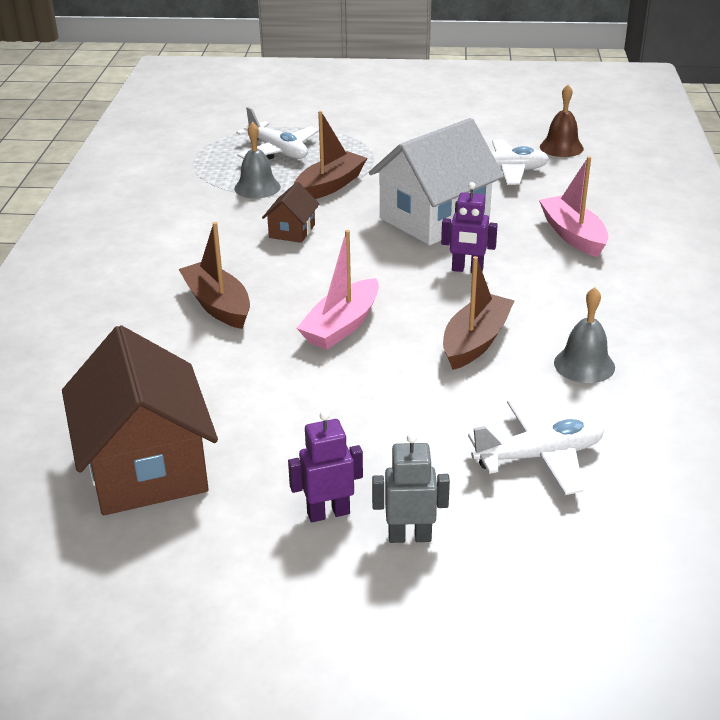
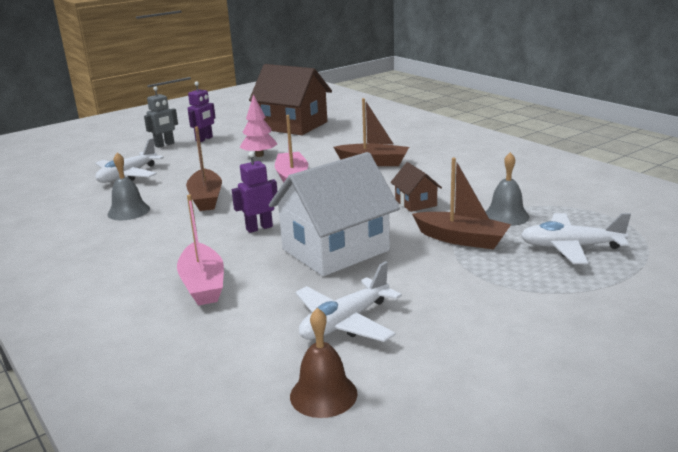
camera: 140 degrees right, 10 degrees down
brown boat [294,111,367,199] -> brown boat turned 60 degrees counterclockwise [412,158,511,249]
white house [369,118,504,245] -> white house turned 45 degrees clockwise [269,152,400,276]
pink boat [539,157,609,257] -> pink boat turned 45 degrees clockwise [177,195,224,306]
none -> pink tree [240,94,277,157]

